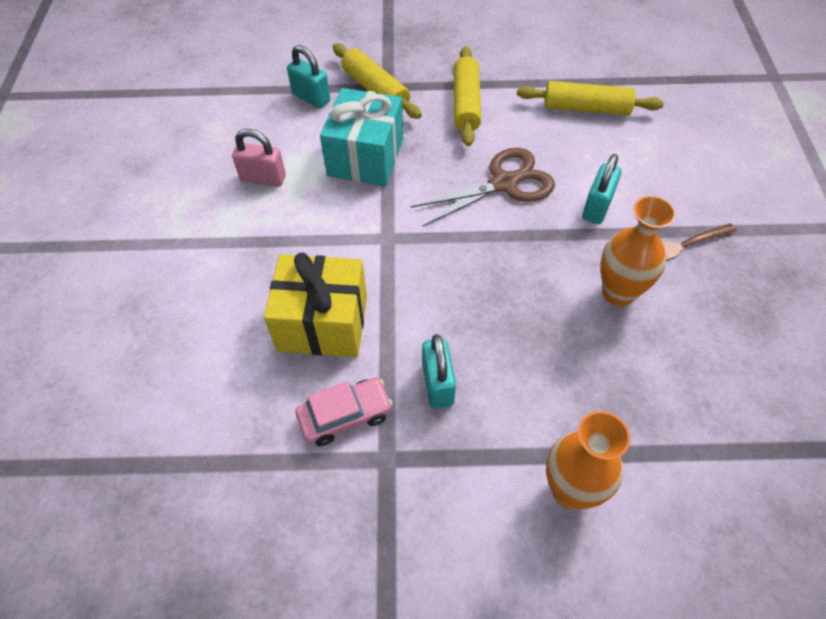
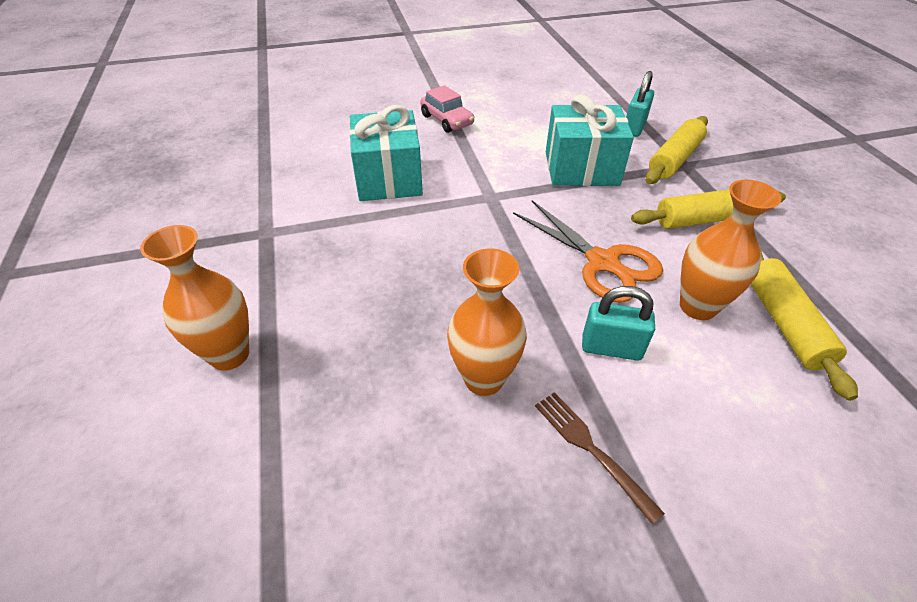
camera: 75 degrees right, 10 degrees down
pink padlock [232,129,286,187] -> none
yellow gift [264,252,367,357] -> turquoise gift [349,105,423,201]
pink car [296,378,393,446] -> pink car moved to [420,85,474,133]
brown scissors [410,148,555,227] -> orange scissors [513,200,663,303]
turquoise padlock [422,334,456,409] -> none
none -> orange vase [680,179,782,320]

